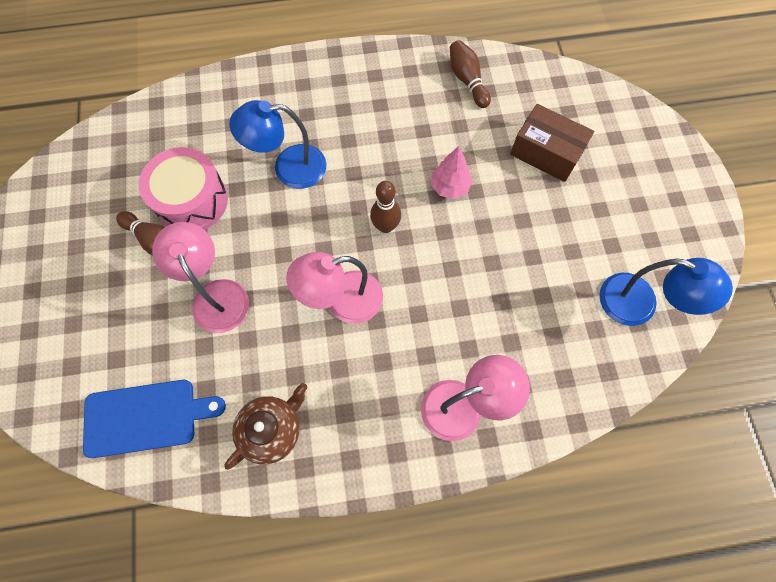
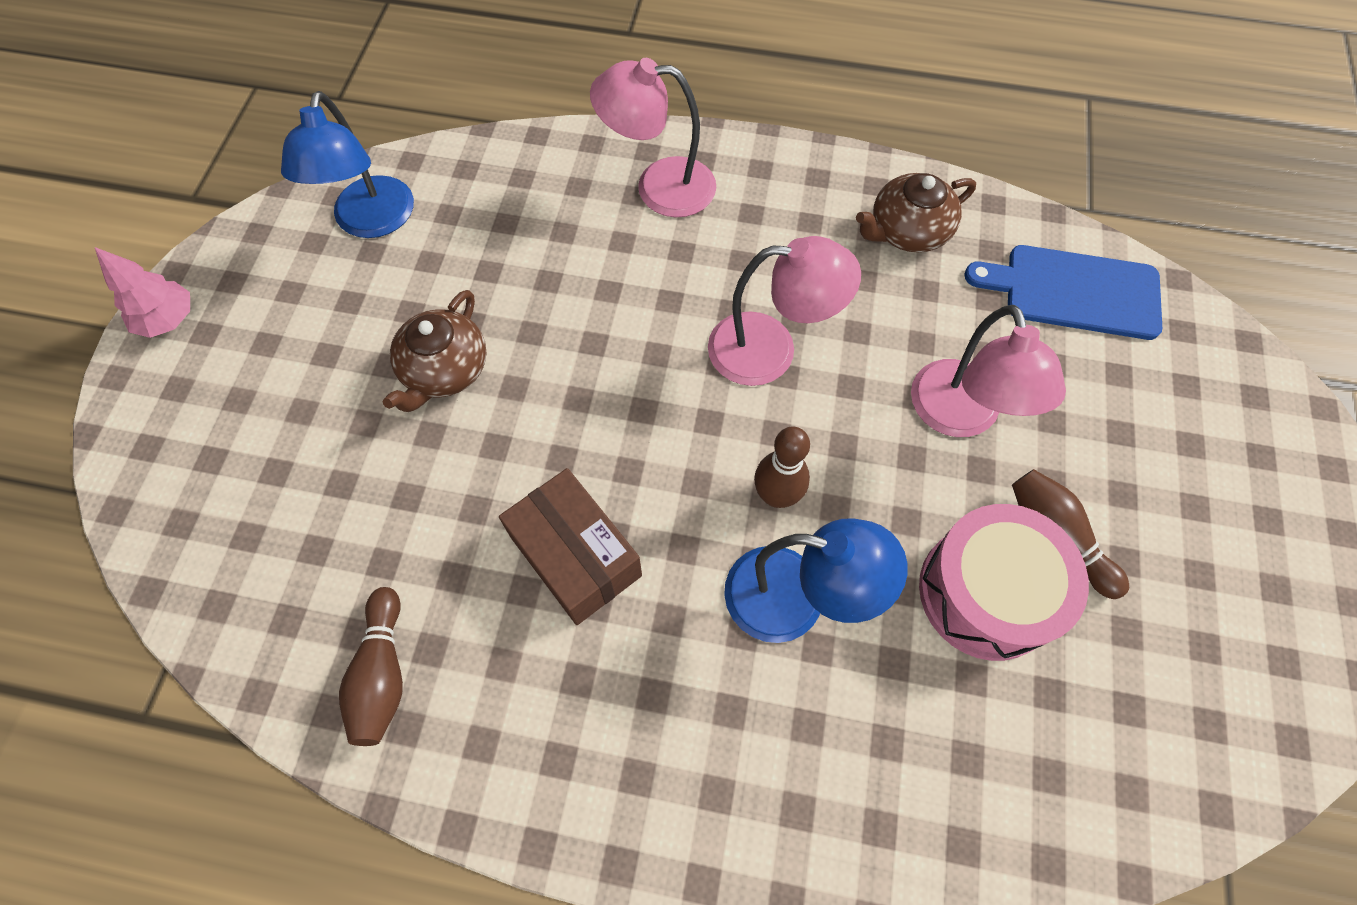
camera: 160 degrees left, 5 degrees down
brown bowling pin [370,181,401,233] -> brown bowling pin moved to [754,427,810,508]
pink tree [431,146,473,199] -> pink tree moved to [95,247,190,338]
brown box [510,104,594,182] -> brown box moved to [499,468,642,625]
blue lamp [599,258,733,326] -> blue lamp turned 135 degrees counterclockwise [281,91,414,238]
none -> brown teapot [383,290,487,412]

